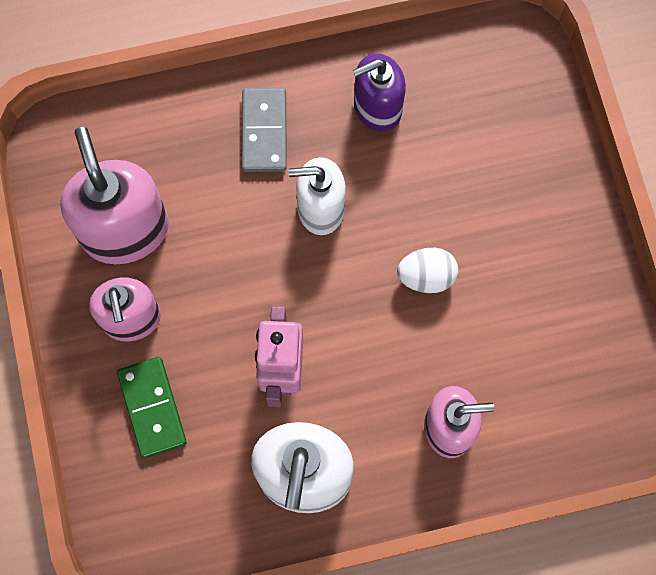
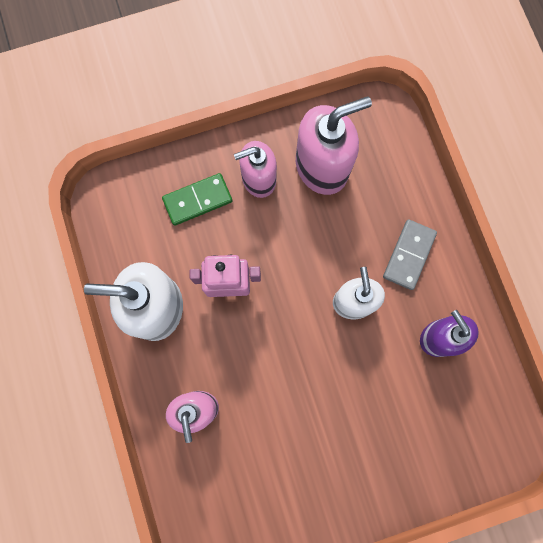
camera: 85 degrees right, 5 degrees up
grey domino [242,87,287,172] -> grey domino turned 60 degrees counterclockwise [383,219,437,290]
white egg [397,248,458,293] -> none

